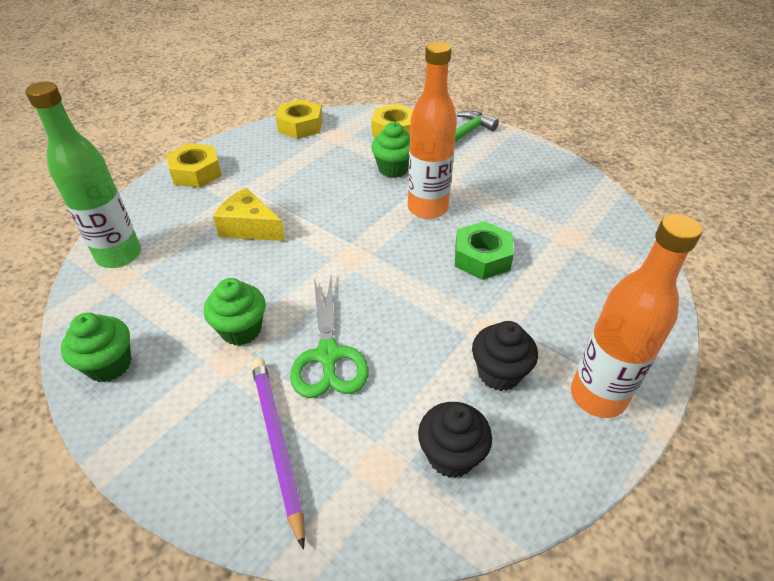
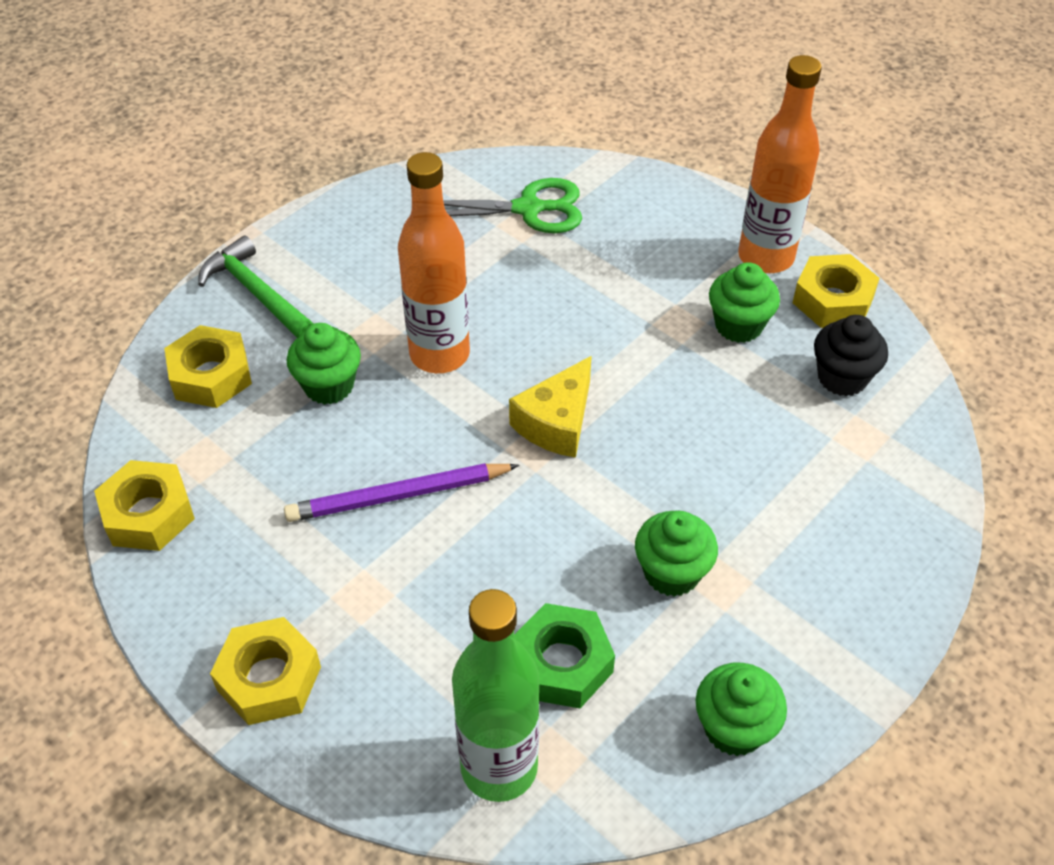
camera: 85 degrees left, 5 degrees up
yellow cheese [213,188,285,241] -> yellow cheese moved to [509,356,592,458]
purple pencil [251,358,305,550] -> purple pencil moved to [284,463,519,522]
green scissors [290,276,369,398] -> green scissors moved to [443,178,582,233]
green nut [455,221,514,280] -> green nut moved to [514,603,615,708]
black cupcake [472,321,538,391] -> green cupcake [709,262,780,343]
none -> yellow nut [792,254,880,328]

